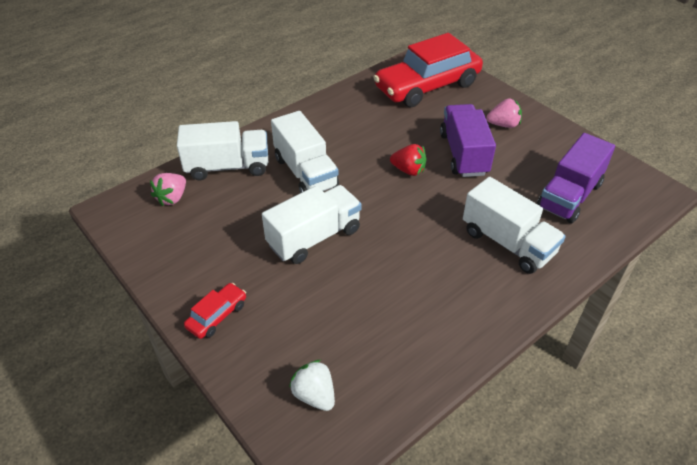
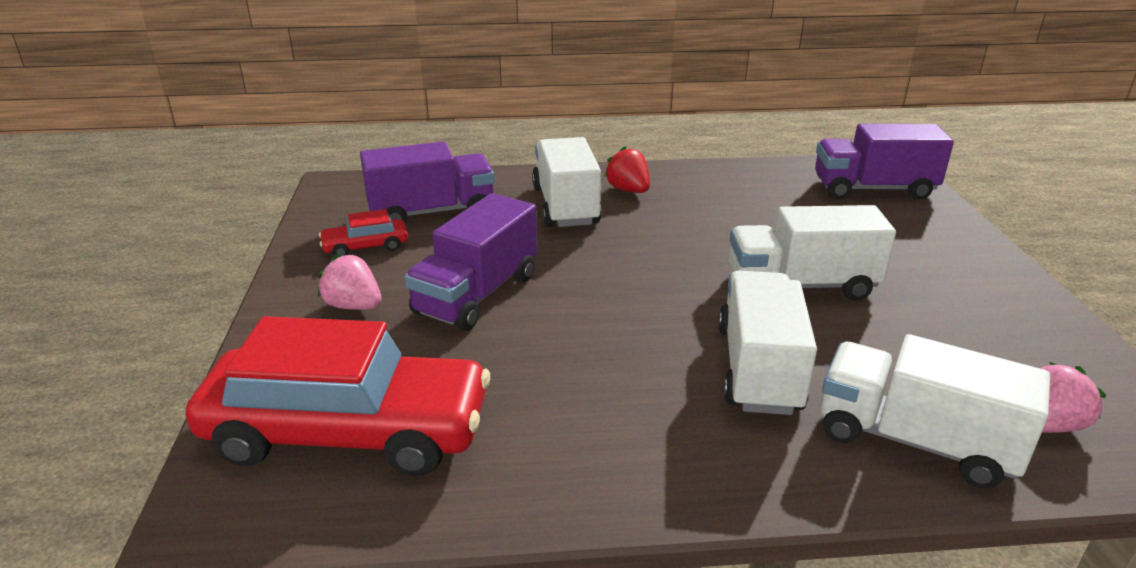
camera: 145 degrees left, 15 degrees down
red car [184,283,246,339] -> red car moved to [319,209,408,257]
white strawberry [289,360,335,411] -> purple truck [815,124,954,200]
red strawberry [390,144,427,176] -> red strawberry moved to [604,146,650,193]

